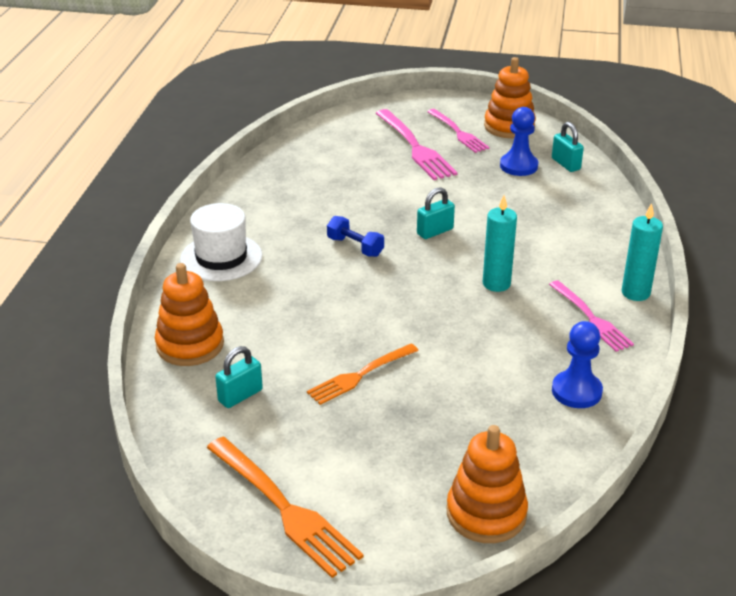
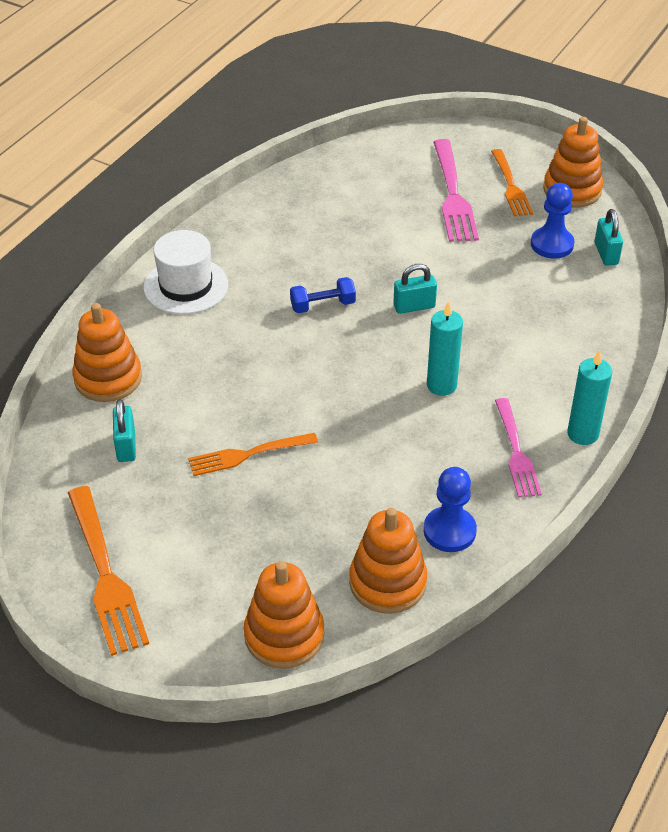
camera: 20 degrees right, 10 degrees up
turquoise padlock [215,346,263,408] -> turquoise padlock turned 75 degrees counterclockwise [113,399,136,462]
blue dumbbell [327,216,384,257] -> blue dumbbell turned 75 degrees counterclockwise [290,277,356,313]
pink fork [427,109,490,153] -> orange fork [491,149,533,217]
none -> orange stacking toy [349,508,427,614]

